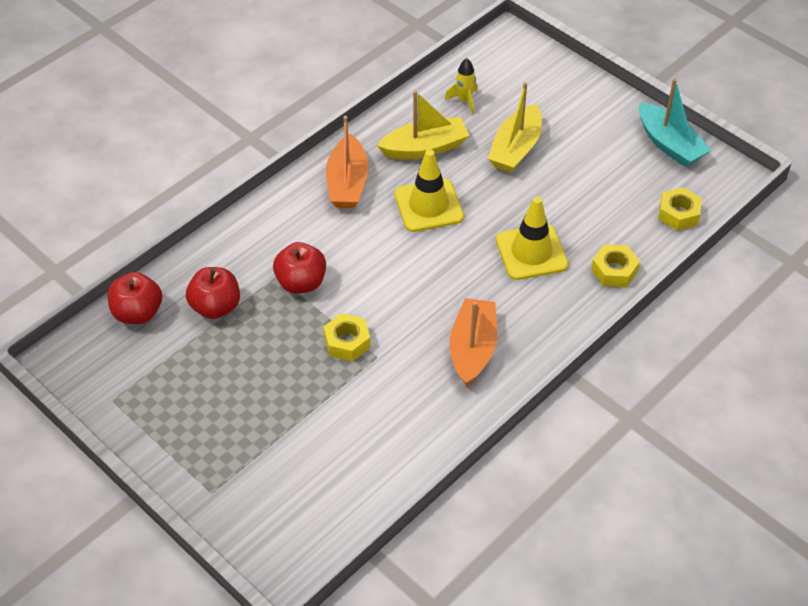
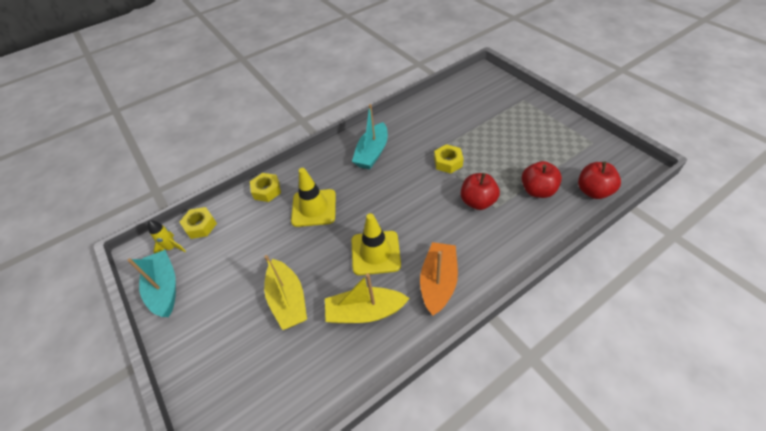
camera: 165 degrees left, 0 degrees up
yellow rocket [445,58,477,114] -> yellow rocket moved to [148,220,186,254]
orange boat [450,298,497,387] -> turquoise boat [352,104,388,169]
yellow boat [488,82,542,173] -> yellow boat turned 120 degrees clockwise [264,255,307,330]

